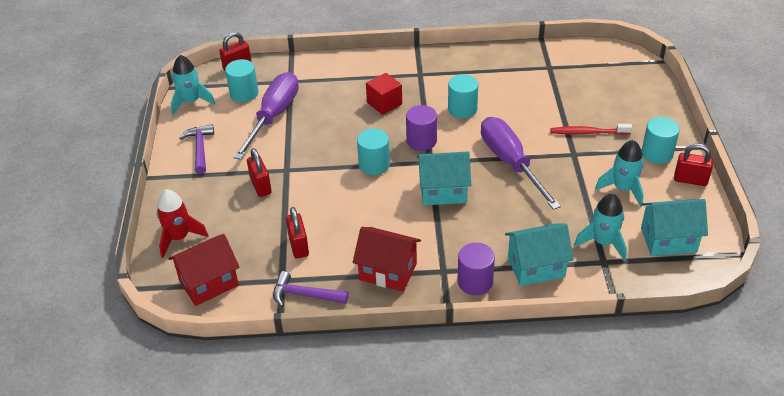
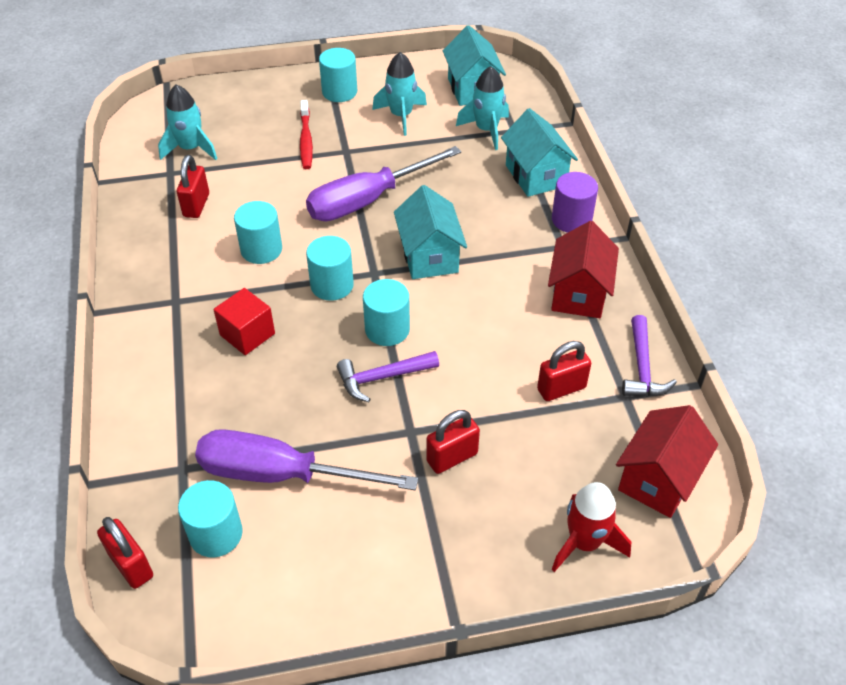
camera: 100 degrees left, 5 degrees up
red house [168,234,239,306] -> red house turned 75 degrees clockwise [616,405,718,518]
turquoise rocket [171,55,215,115] -> turquoise rocket moved to [158,84,217,160]
purple hammer [180,124,214,174] -> purple hammer moved to [337,351,439,402]
purple cylinder [406,105,437,151] -> turquoise cylinder [306,236,354,301]
red padlock [674,143,713,186] -> red padlock moved to [177,155,209,218]

